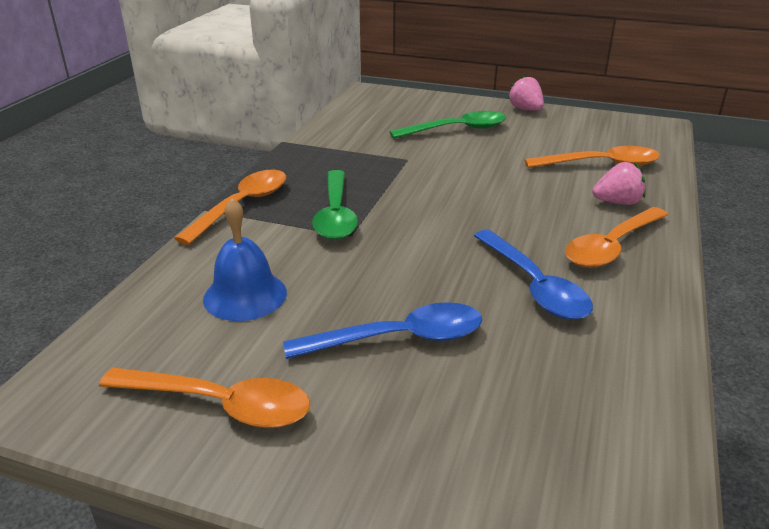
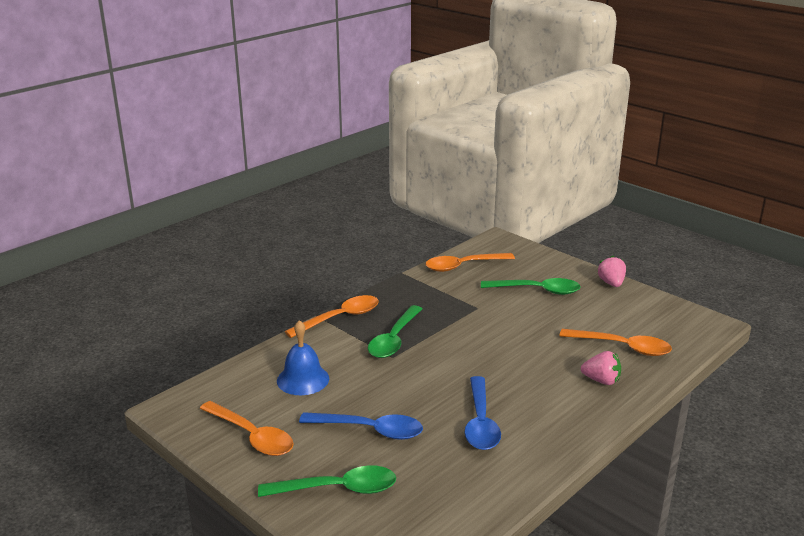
camera: 25 degrees right, 5 degrees down
orange spoon [565,207,668,268] -> orange spoon moved to [425,253,515,272]
none -> green spoon [258,465,396,497]

